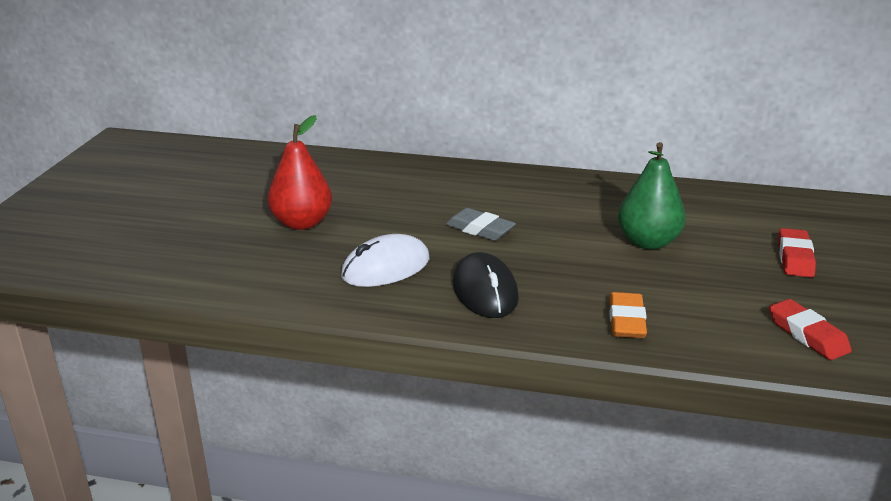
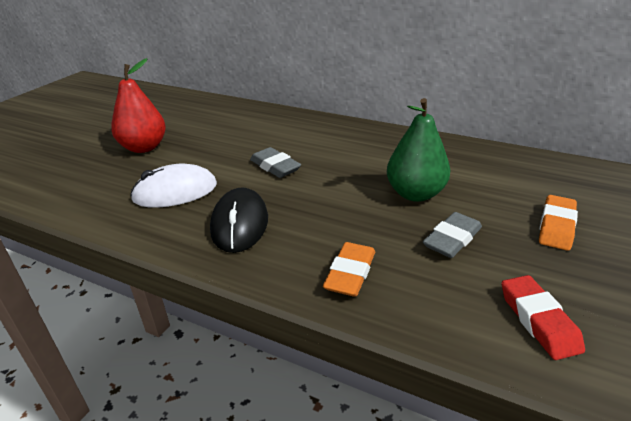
camera: 15 degrees right, 5 degrees up
red eraser [778,228,816,277] -> orange eraser [539,195,578,251]
none -> grey eraser [423,212,482,258]

